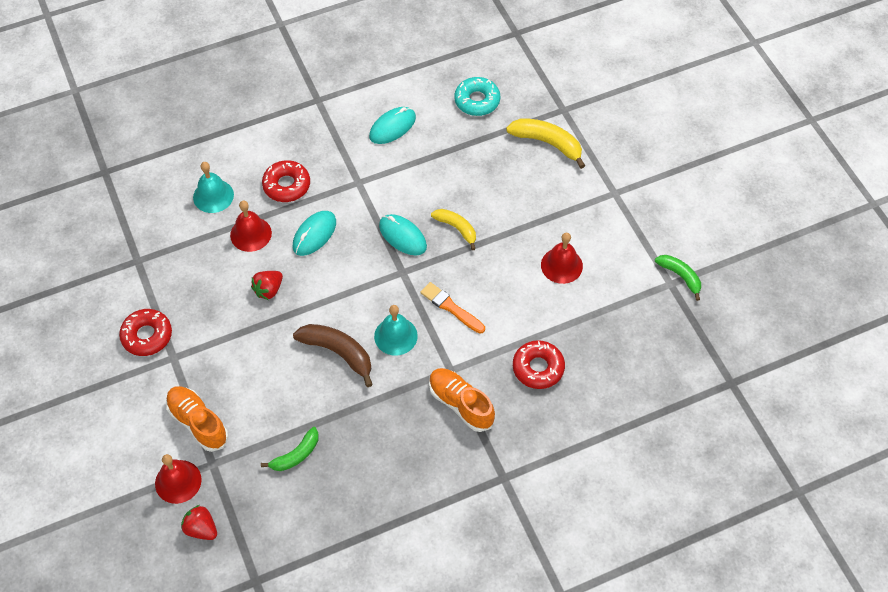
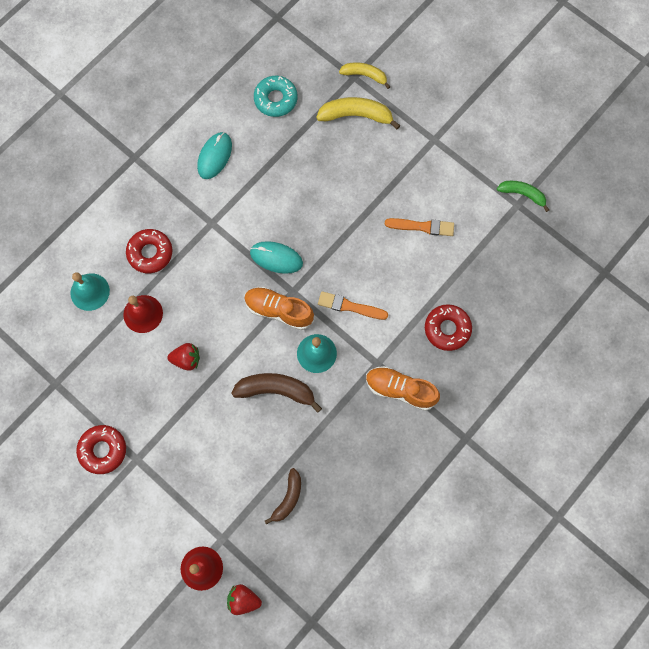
camera: 25 degrees left, 15 degrees up
orange shoe [166,386,228,452] -> orange shoe moved to [244,287,314,330]
red strawberry [251,271,283,300] -> red strawberry turned 105 degrees counterclockwise [167,343,200,371]
green banana [261,427,319,471] -> brown banana [265,468,301,525]
turquoise mouse [292,211,336,256] -> none
yellow banana [431,209,476,250] -> yellow banana moved to [339,62,390,89]
red bell [541,233,583,284] -> orange brush [385,218,454,236]

